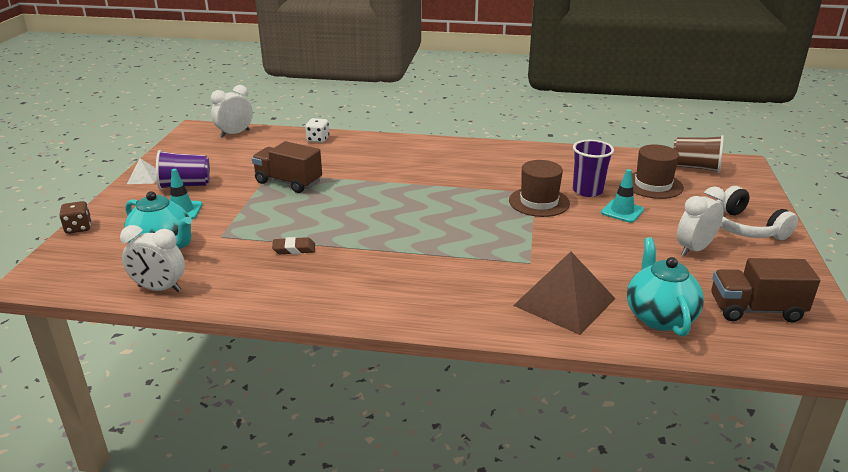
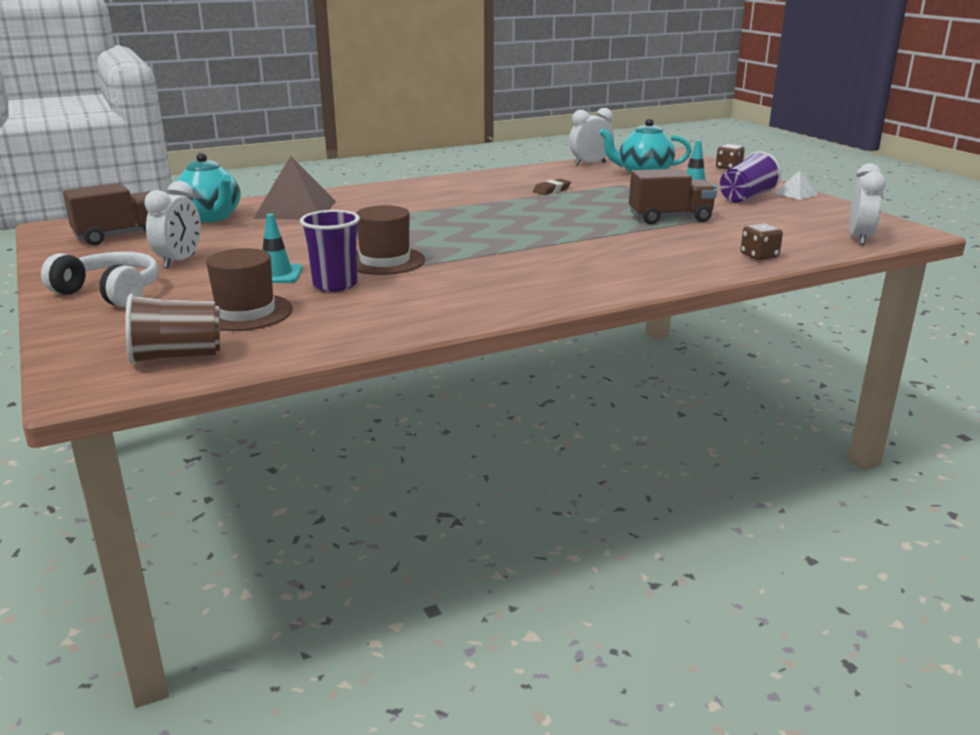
camera: 145 degrees right, 5 degrees down
white dice [305,118,329,143] -> brown dice [741,223,783,260]

